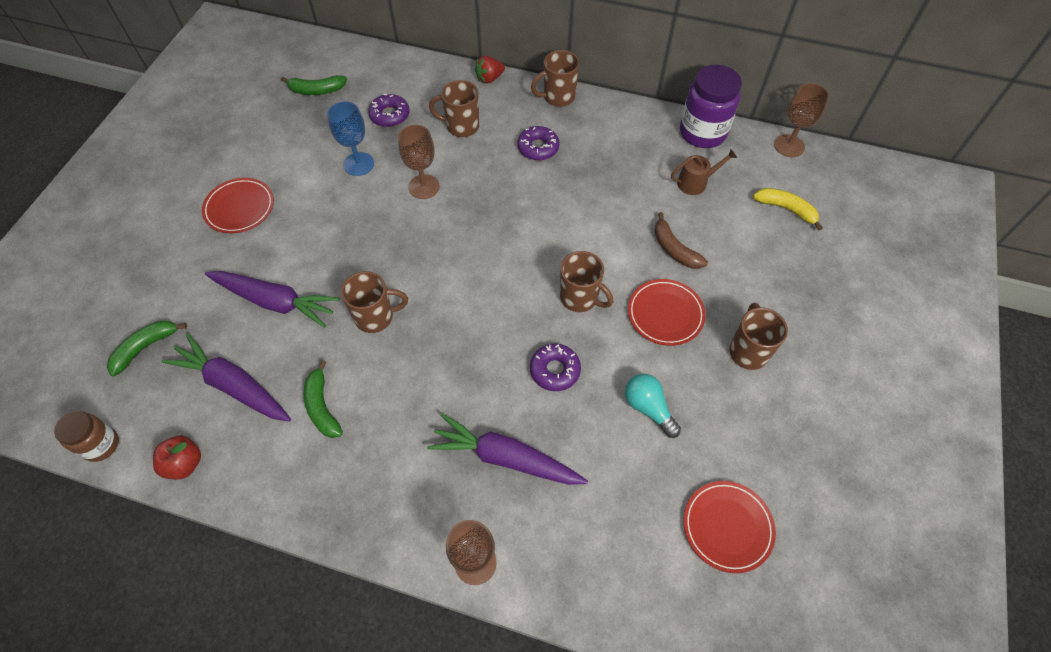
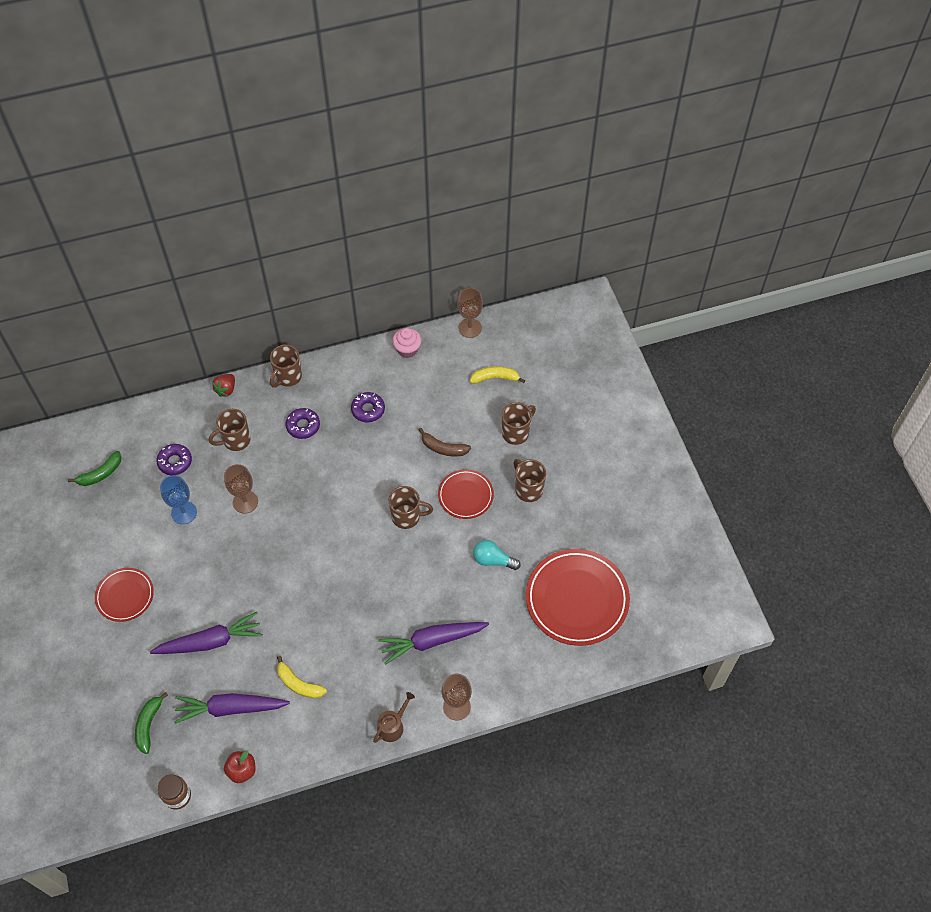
camera: 35 degrees left, 0 degrees up
green banana [304,360,343,438] -> yellow banana [277,656,327,698]
brown mug [341,271,408,333] -> brown mug moved to [502,402,536,445]
purple donut [530,344,581,391] -> purple donut moved to [351,392,385,422]
brown watering can [671,149,737,195] -> brown watering can moved to [373,692,415,743]
purple jar [680,65,742,148] -> pink cupcake [392,328,421,358]
red plate [684,481,776,573] -> red plate [526,549,630,646], size x1.78

